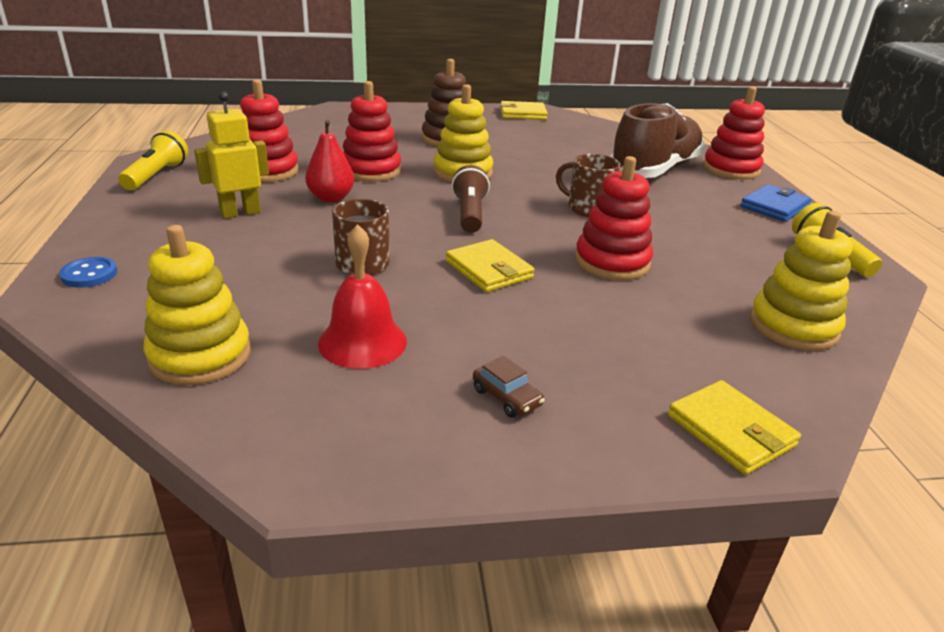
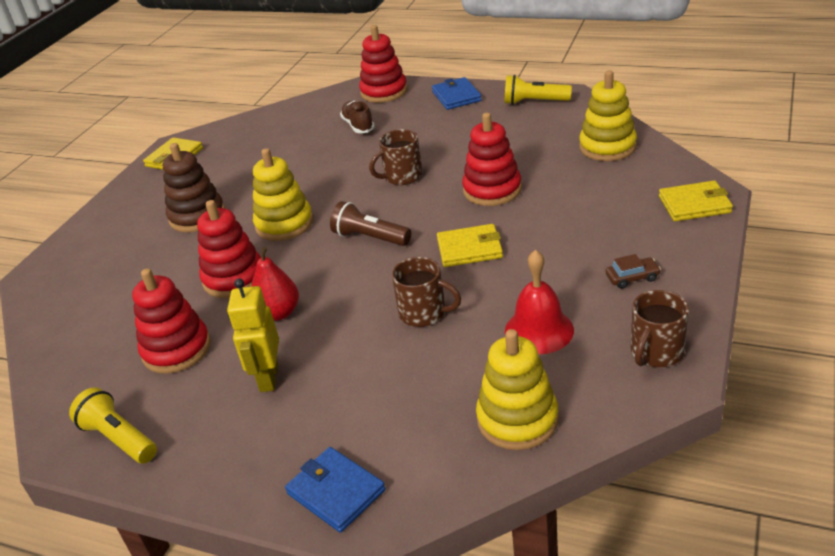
camera: 55 degrees left, 5 degrees up
blue button [59,257,117,288] -> blue wallet [285,447,386,533]
brown shoe [610,103,704,178] -> brown shoe [340,101,375,133], size x0.47
none -> brown mug [631,290,689,367]

